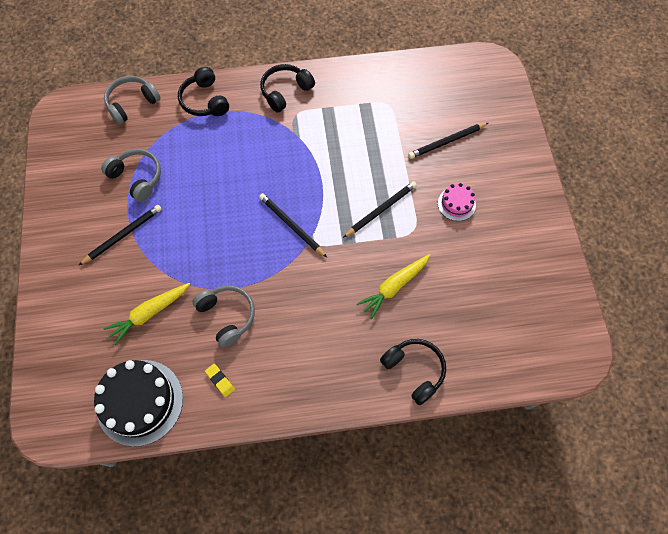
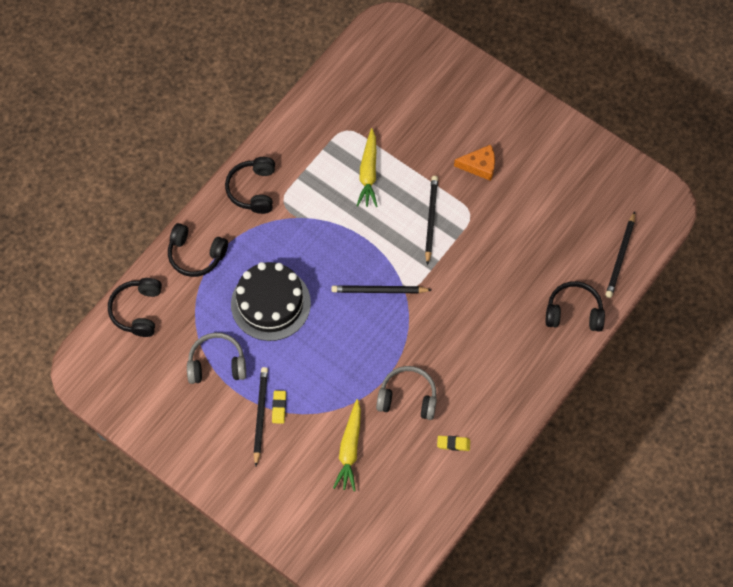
camera: 45 degrees left, 0 degrees up
black cake [94,360,183,447] -> black cake moved to [231,262,311,341]
grey headphones [104,76,161,125] -> black headphones [108,278,162,337]
yellow carrot [357,254,430,319] -> yellow carrot moved to [357,128,378,207]
black pencil [408,123,488,159] -> black pencil moved to [605,211,635,298]
pink cake [438,183,476,221] -> orange cheese [454,145,495,181]
none -> yellow eraser [272,390,286,424]

